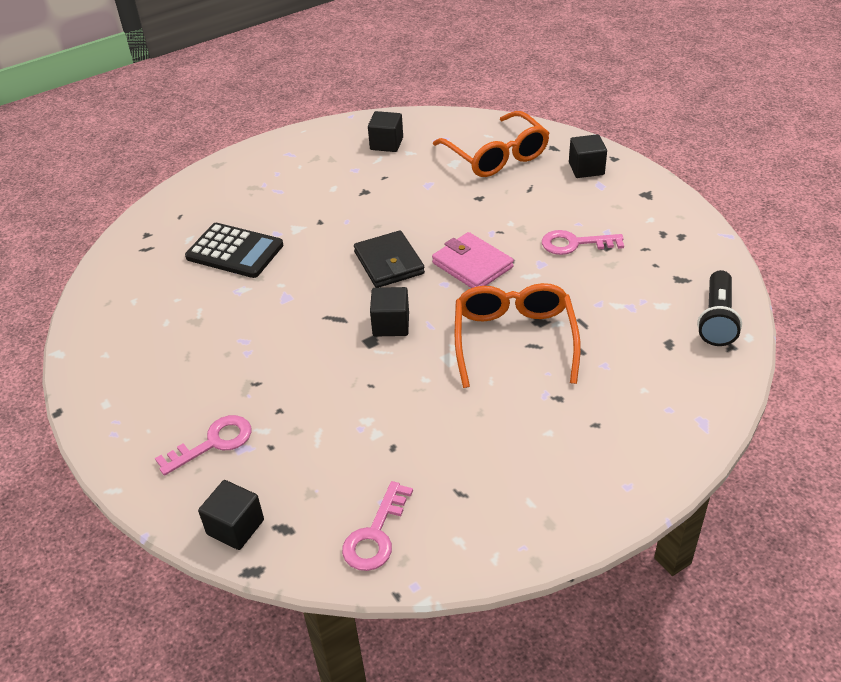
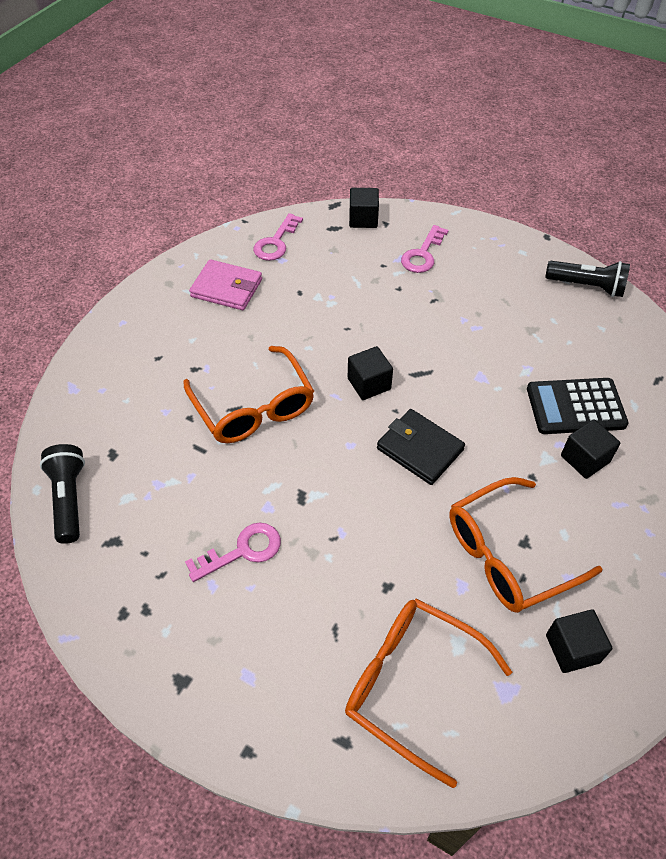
camera: 150 degrees right, 10 degrees up
pink key [342,481,413,571] -> pink key turned 150 degrees counterclockwise [253,213,303,261]
pink wallet [432,232,514,288] -> pink wallet moved to [189,259,262,310]
black cube [569,134,607,178] -> black cube moved to [561,419,620,479]
none -> orange glasses [449,477,603,613]
none -> black flashlight [545,261,630,297]

